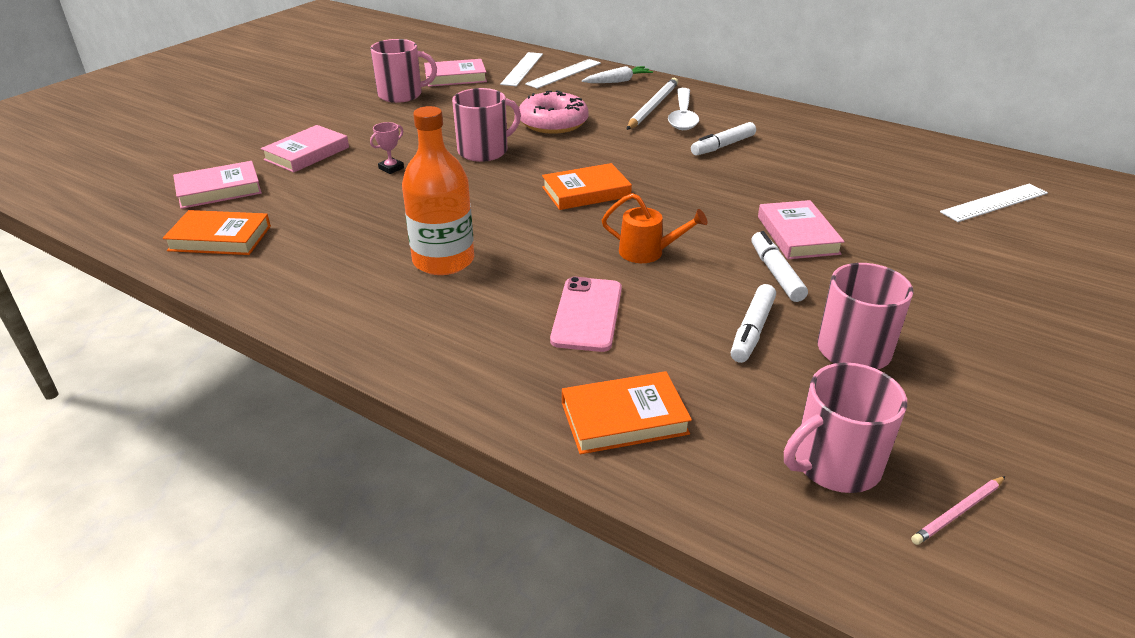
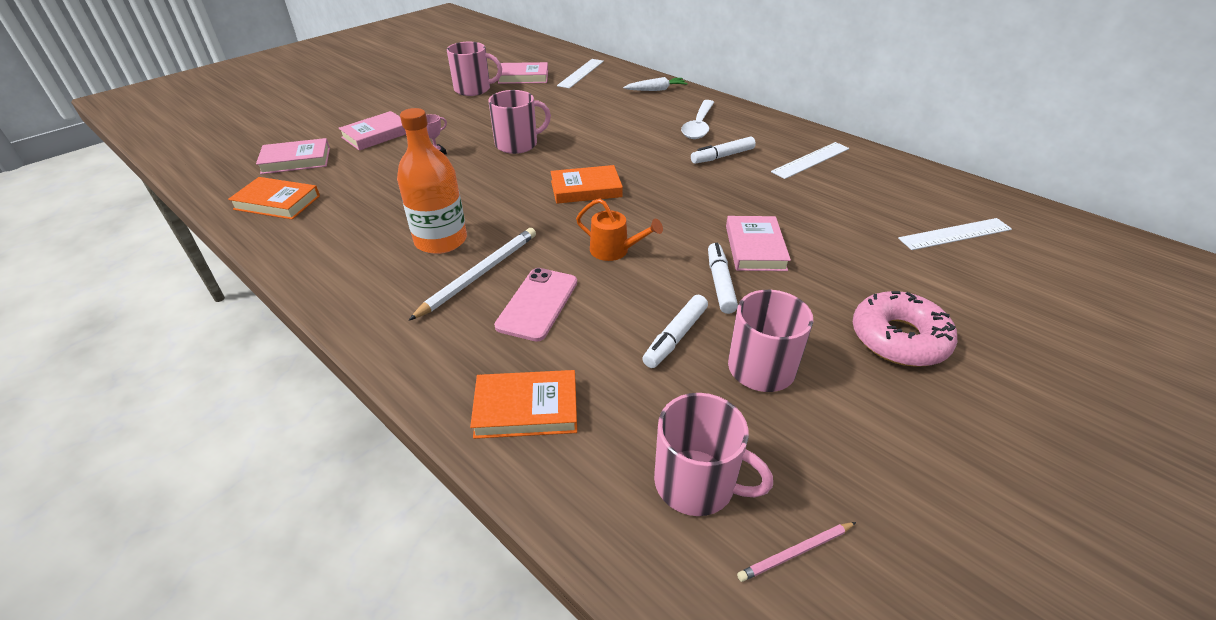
camera: 10 degrees right, 5 degrees up
pink donut [519,91,589,134] -> pink donut moved to [853,291,957,367]
white ruler [525,59,601,89] -> white ruler moved to [771,142,849,179]
white pencil [626,78,678,130] -> white pencil moved to [408,228,536,321]
pink mug [784,363,907,493] -> pink mug turned 135 degrees counterclockwise [654,393,773,516]

